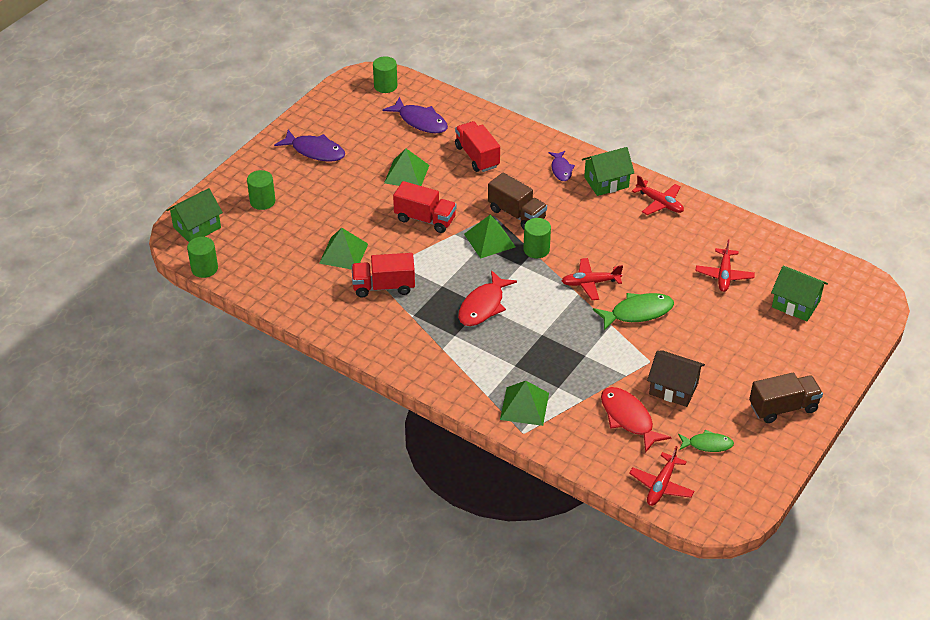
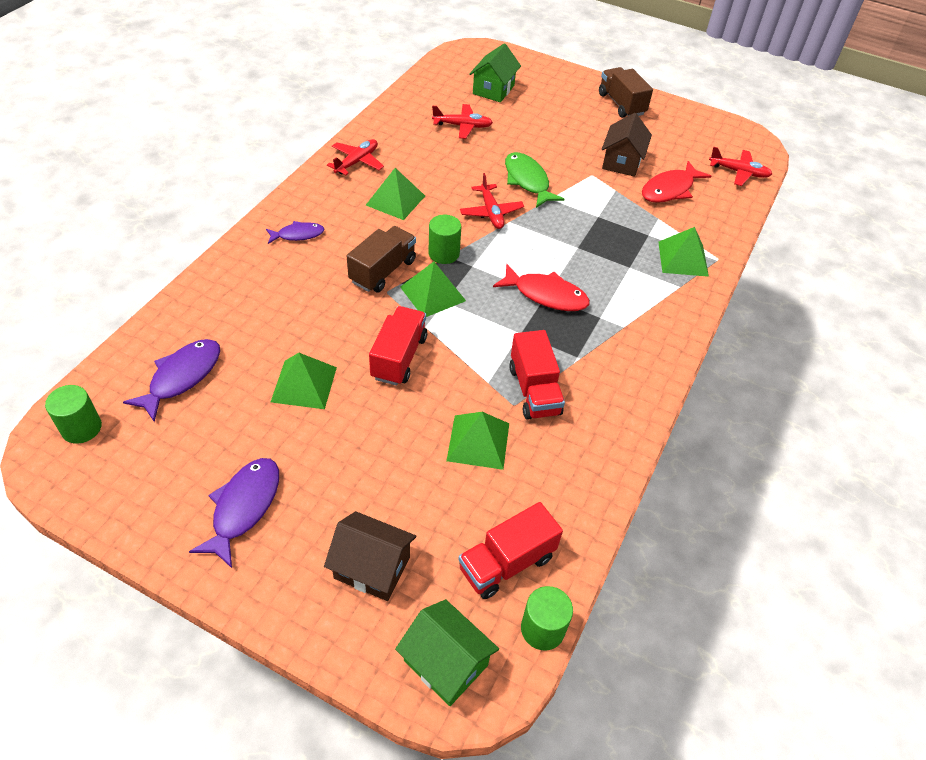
camera: 100 degrees left, 5 degrees up
green cylinder [247,170,275,210] -> brown house [324,511,416,601]
red truck [455,121,500,172] -> red truck moved to [458,502,563,599]
green house [582,147,634,196] -> none
green fish [678,429,734,452] -> none
none -> green pyramid [366,168,425,220]

